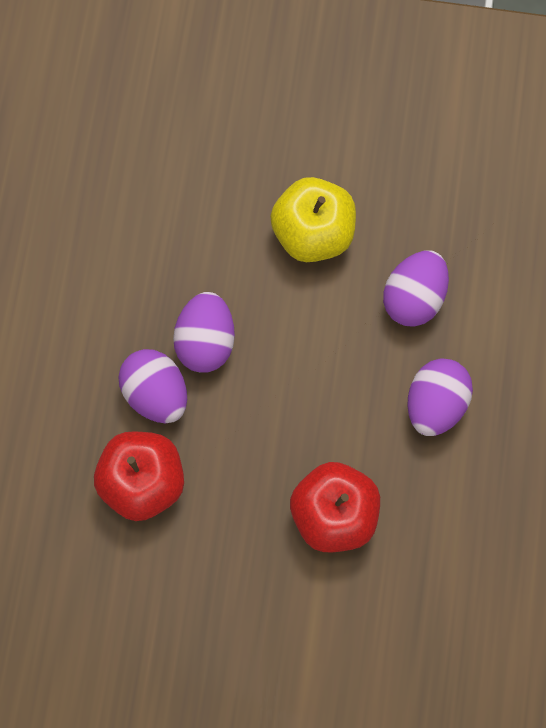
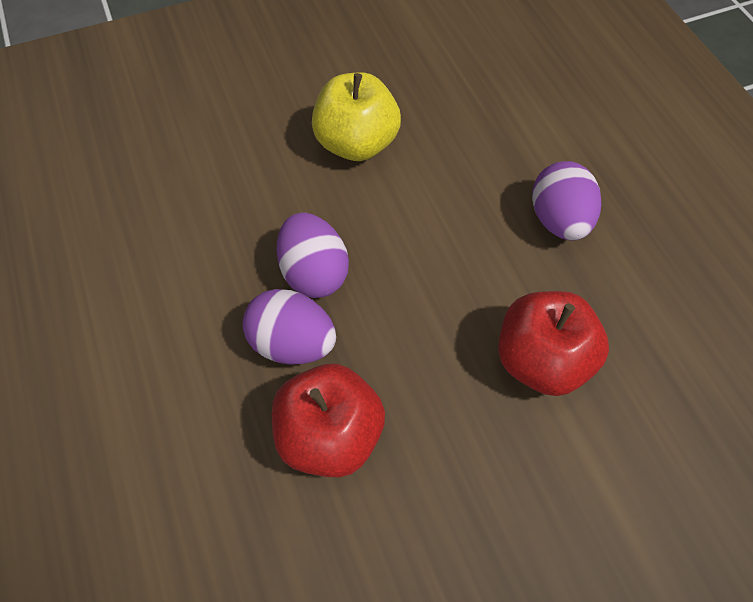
camera: 30 degrees left, 15 degrees down
purple egg [383,251,449,327] -> none

